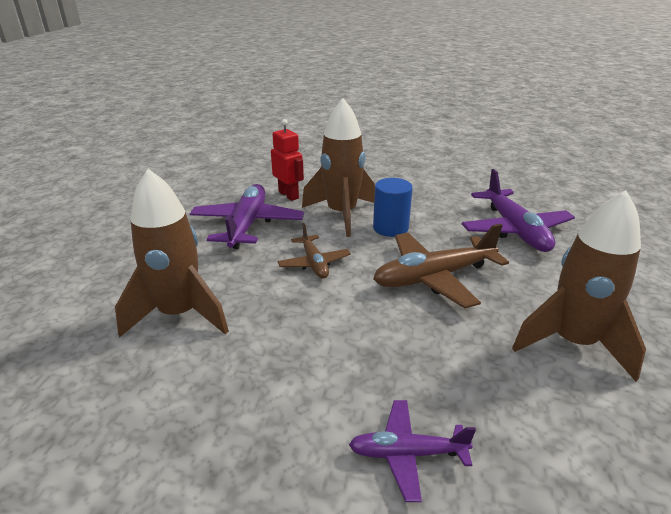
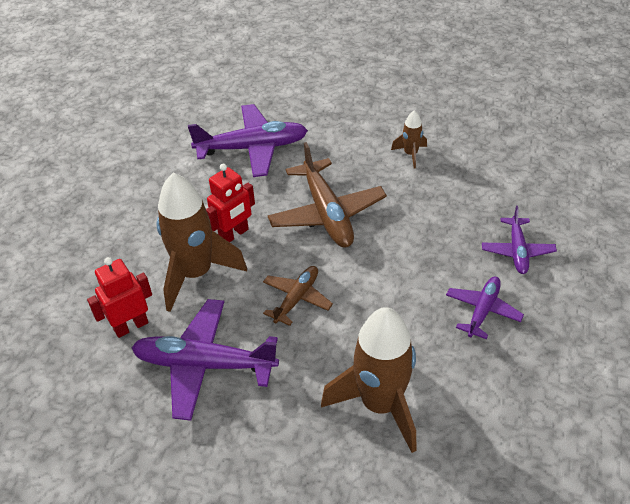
camera: 85 degrees left, 15 degrees up
brown plane [278,223,351,279] -> brown plane turned 45 degrees counterclockwise [263,266,333,326]
blue cylinder [373,178,413,237] -> red robot [206,164,255,242]
brown rocket [512,190,646,381] -> brown rocket [391,110,427,169], size x0.46
none -> purple plane [446,276,524,339]

